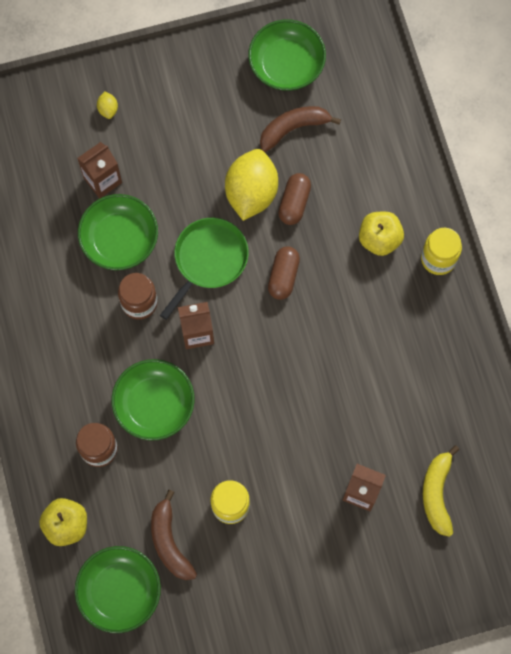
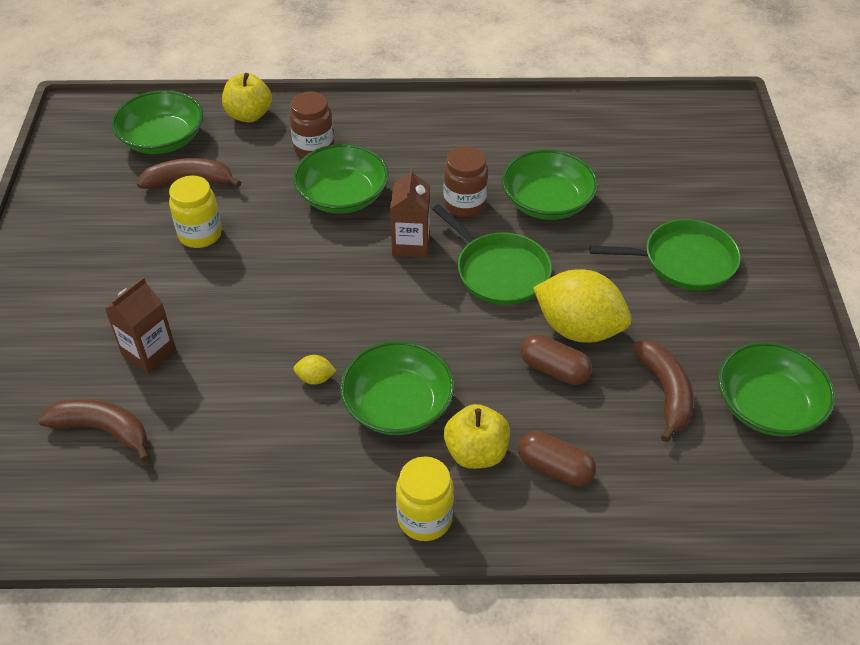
camera: 105 degrees right, 25 degrees down
brown carton [77,142,122,198] -> none
yellow lemon [97,91,118,119] -> yellow lemon moved to [293,355,336,385]
brown capsule [268,246,300,300] -> brown capsule moved to [518,431,596,486]
yellow banana [423,445,459,537] -> brown banana [38,399,149,462]
none -> green bowl [340,341,455,435]
none -> green pan [589,219,741,290]

